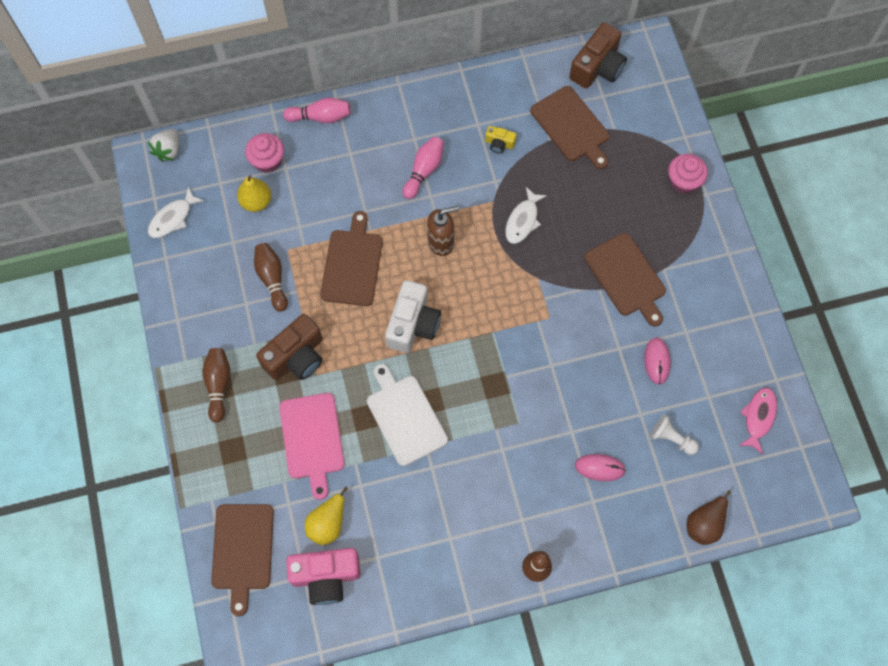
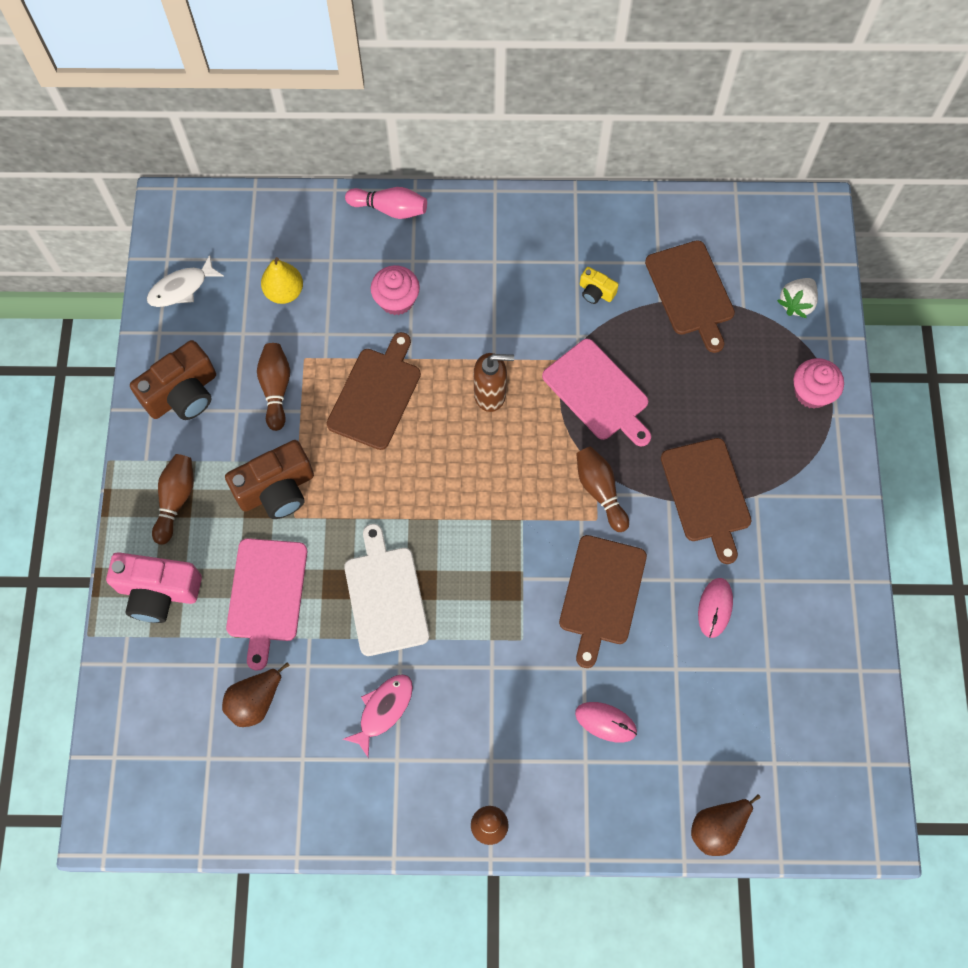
camera: 15 degrees right, 0 degrees up
white strawberry [148,129,179,162] -> white strawberry moved to [777,278,818,318]
brown cutting board [211,504,274,616] -> brown cutting board moved to [559,535,647,668]
pink cupcake [245,133,284,173] -> pink cupcake moved to [371,265,420,315]
pink camera [286,548,361,605] -> pink camera moved to [106,552,202,623]
yellow pear [305,486,348,545] -> brown pear [222,663,289,727]
white camera [385,280,441,353] -> none
pink bowling pin [402,136,444,199] -> none
white fish [505,187,547,244] -> pink cutting board [542,339,651,447]
brown camera [569,22,627,88] -> brown camera moved to [130,340,216,420]
white pawn [650,415,699,455] -> none
pink fish [739,387,777,454] -> pink fish moved to [343,674,413,758]
none -> brown bowling pin [576,446,629,532]

